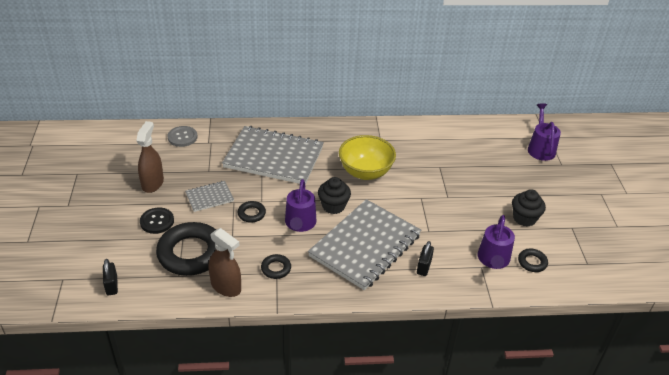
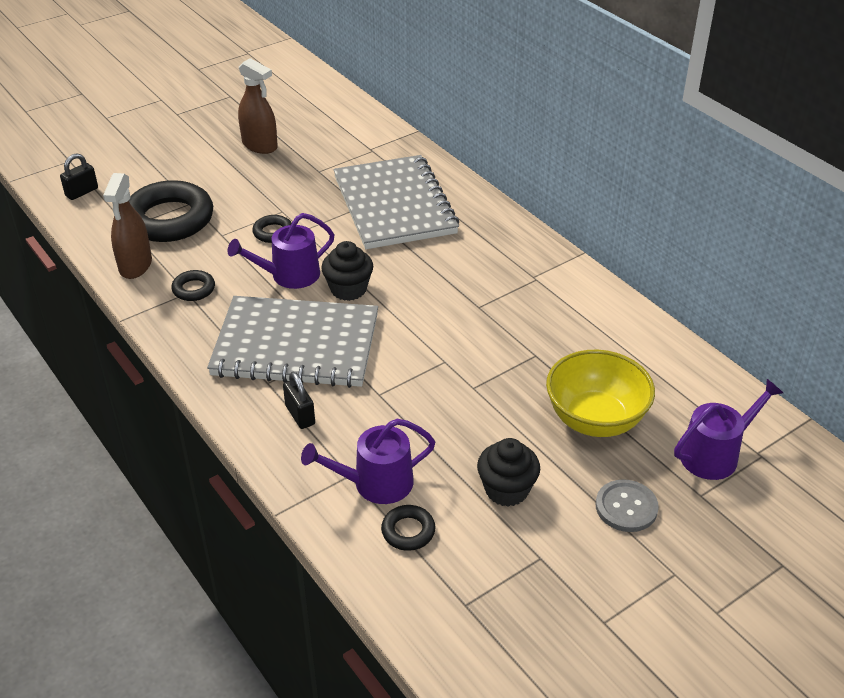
camera: 60 degrees right, 0 degrees up
brown spray bottle [136,121,164,193] -> brown spray bottle turned 60 degrees clockwise [238,58,278,154]
black button [140,207,174,234] -> none
grey button [167,126,198,147] -> grey button moved to [596,479,659,532]
grey notebook [185,181,234,212] -> none
yellow bowl [339,135,396,180] -> yellow bowl moved to [546,350,655,437]
black padlock [417,241,434,276] -> black padlock turned 75 degrees clockwise [283,372,315,429]

